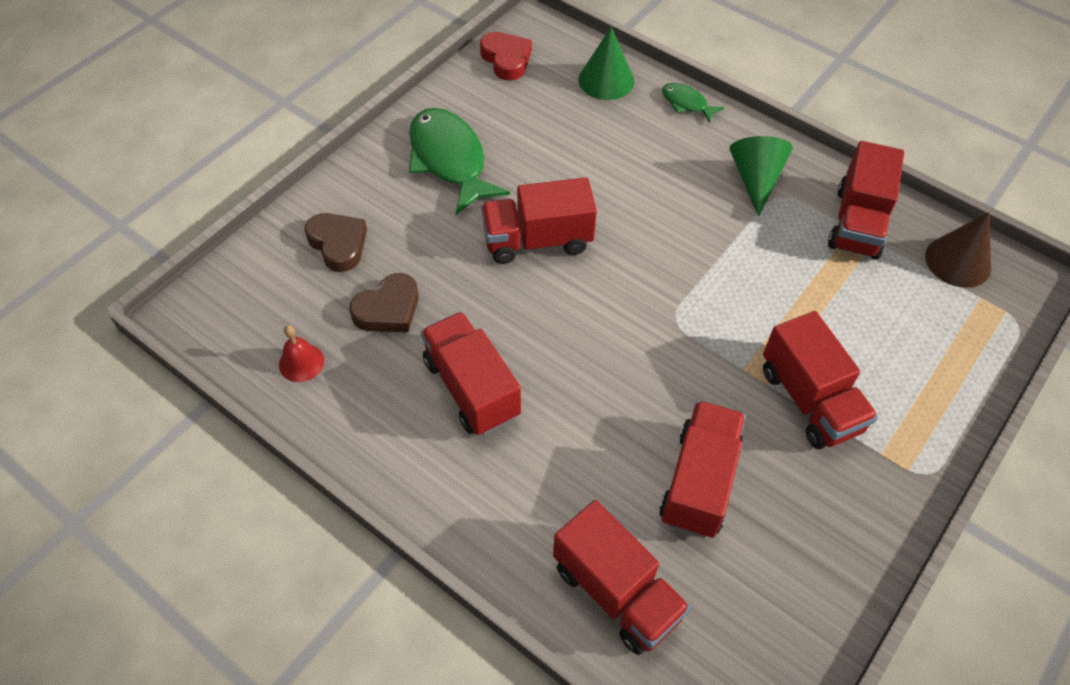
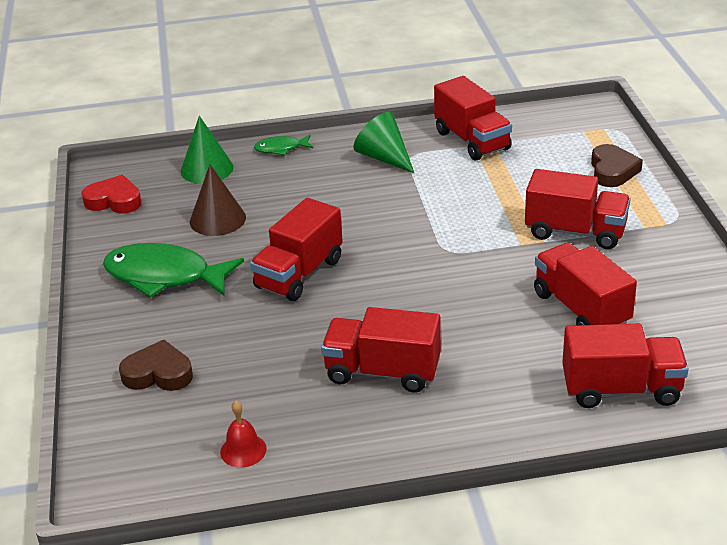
camera: 45 degrees left, 20 degrees down
brown heart [349,273,419,332] -> brown heart moved to [591,144,643,187]
brown cone [925,212,991,288] -> brown cone moved to [190,165,246,236]

